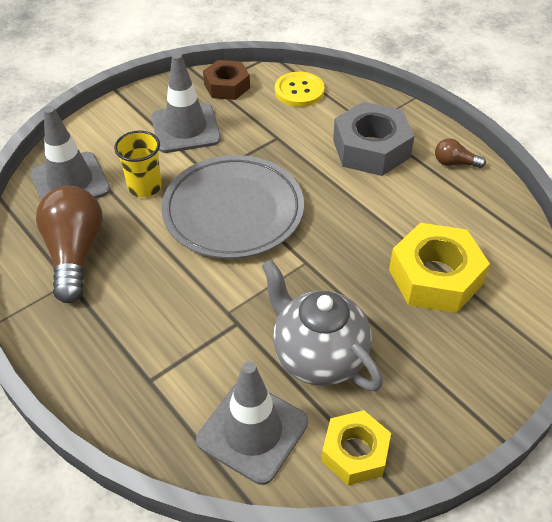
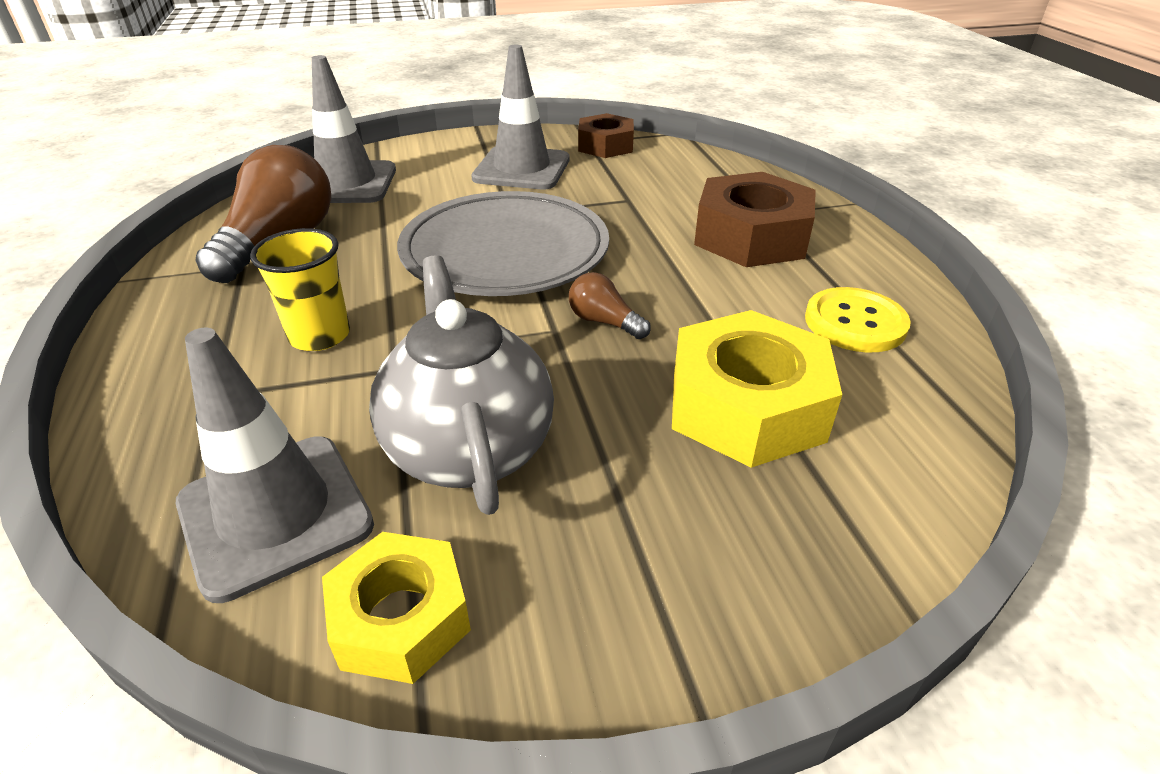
camera: 25 degrees right, 10 degrees down
yellow cup [114,131,162,197] -> yellow cup moved to [250,228,350,351]
yellow button [275,72,325,107] -> yellow button moved to [805,287,911,353]
grey nut [333,102,414,176] -> brown nut [694,172,816,267]
brown light bulb [435,138,486,168] -> brown light bulb moved to [569,272,651,339]

